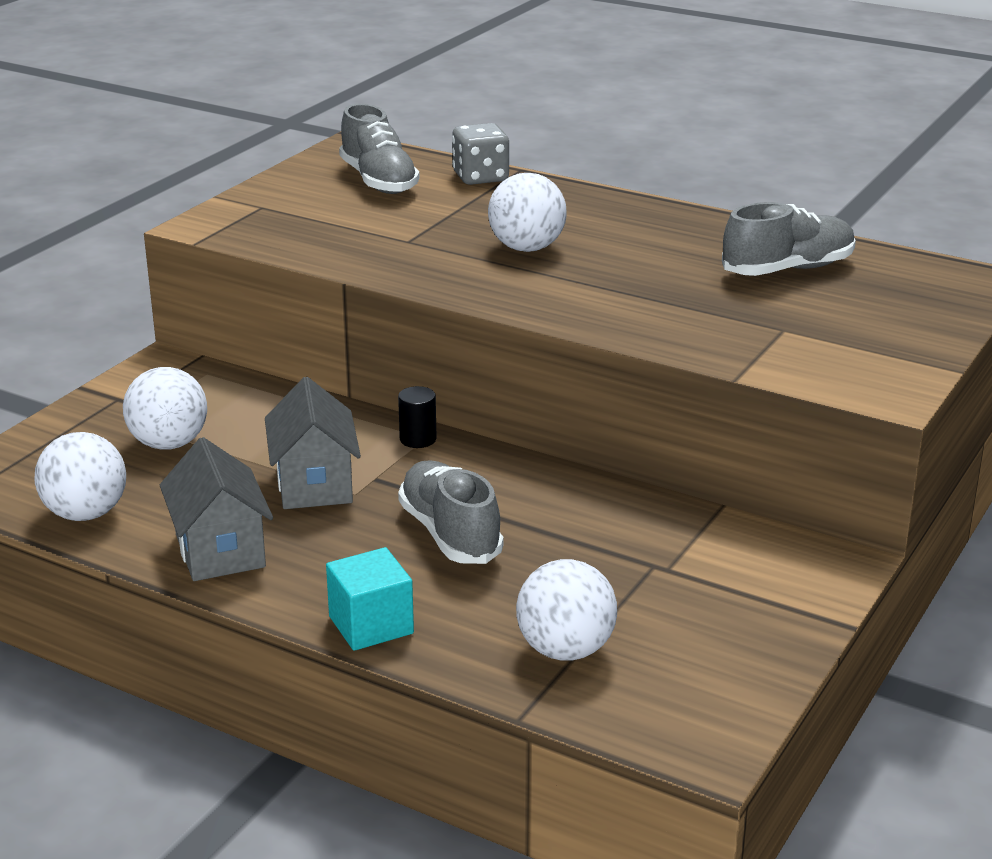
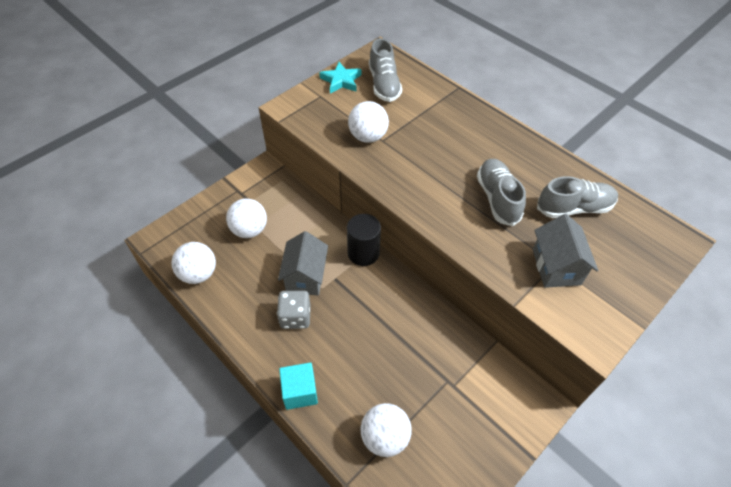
camera: 15 degrees right, 25 degrees up
grey house [160,437,273,581] -> grey house moved to [533,214,598,288]
black cylinder [398,386,437,448] -> black cylinder [347,214,381,266], size x1.78
grey shoe [398,460,504,564] -> grey shoe moved to [477,159,526,226]
grey dice [452,123,509,185] -> grey dice moved to [277,291,311,329]
white ball [488,173,567,252] -> white ball moved to [348,101,389,143]
none -> turquoise star [319,62,361,93]

